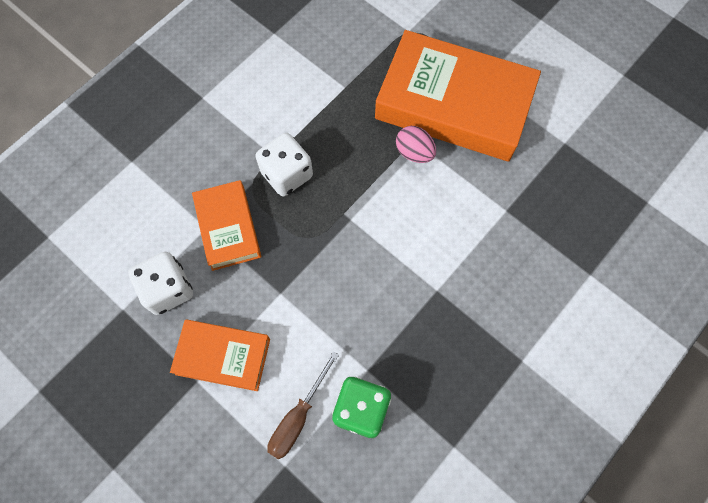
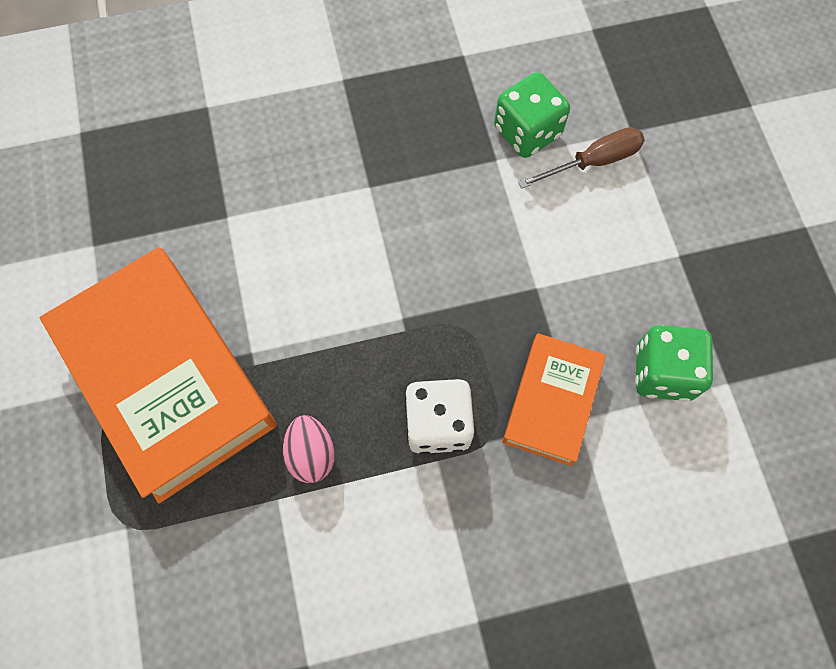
camera: 145 degrees left, 0 degrees up
white dice [128,252,193,315] -> green dice [635,325,713,402]
orange book [170,319,270,391] -> none
pink egg [396,126,436,163] -> pink egg moved to [283,415,335,483]

